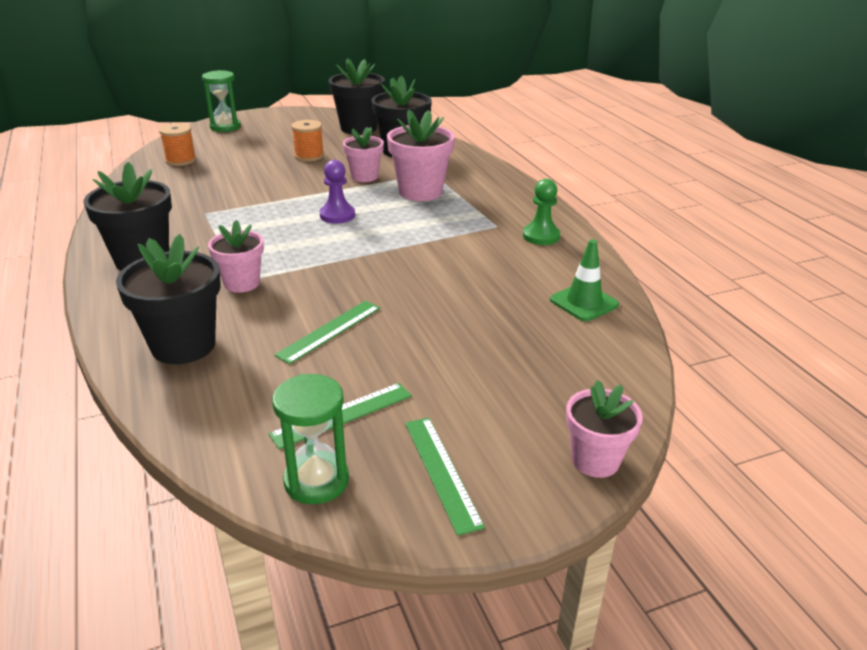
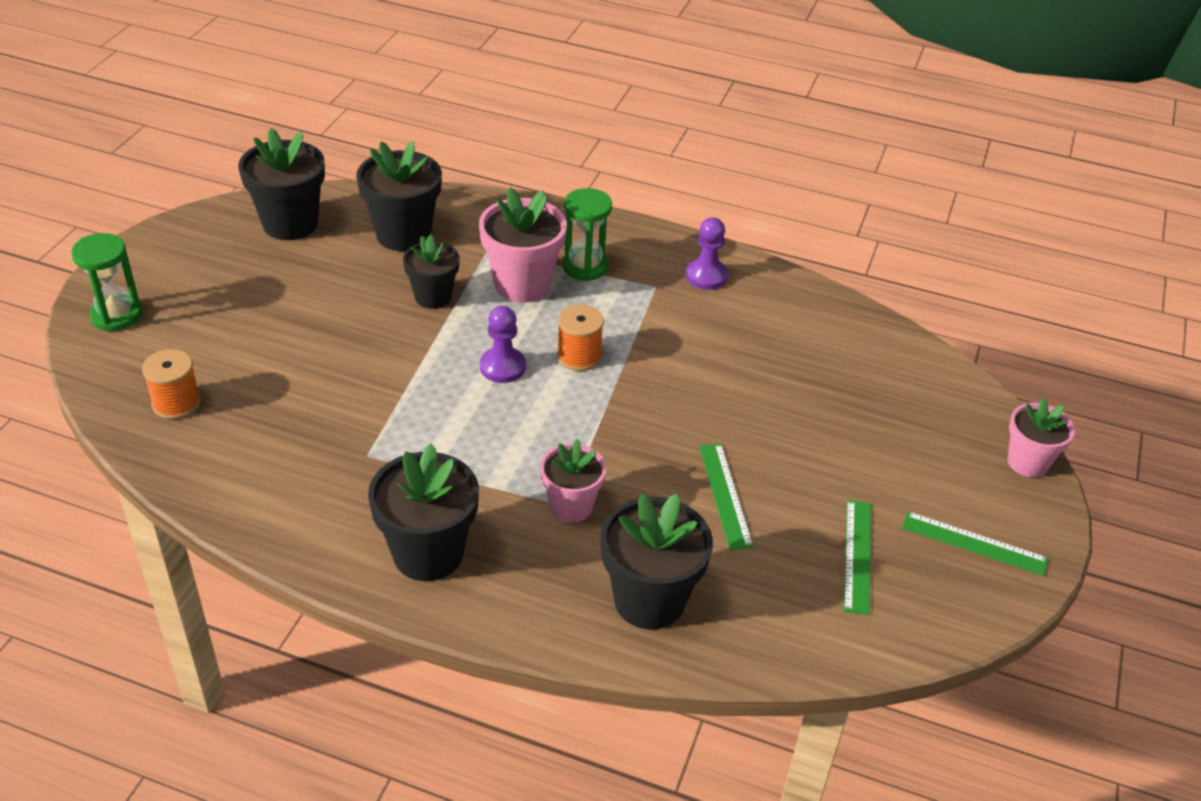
camera: 50 degrees left, 10 degrees up
green hourglass [272,374,349,504] -> green hourglass moved to [562,188,612,281]
orange spool [291,120,324,162] -> orange spool moved to [557,305,604,371]
pink flower pot [343,127,384,182] -> black flower pot [403,234,460,309]
green pawn [523,179,560,245] -> purple pawn [686,217,728,290]
green traffic cone [550,239,619,321] -> none

